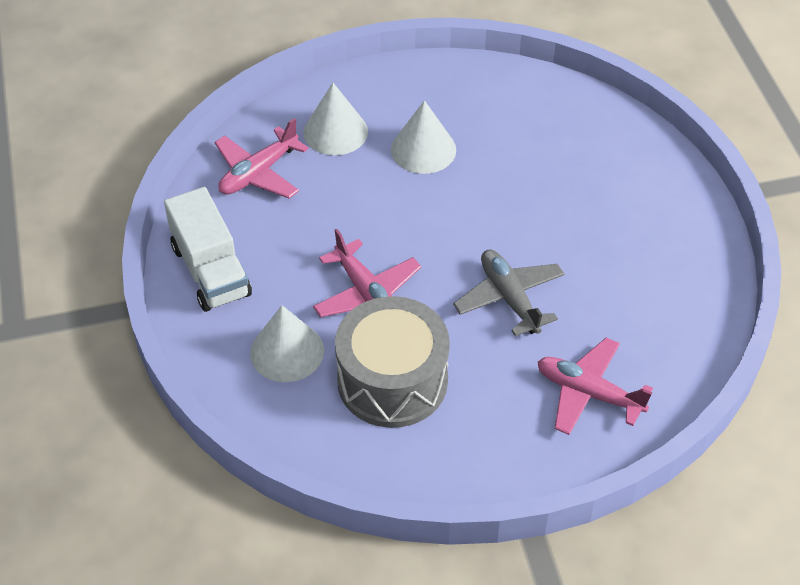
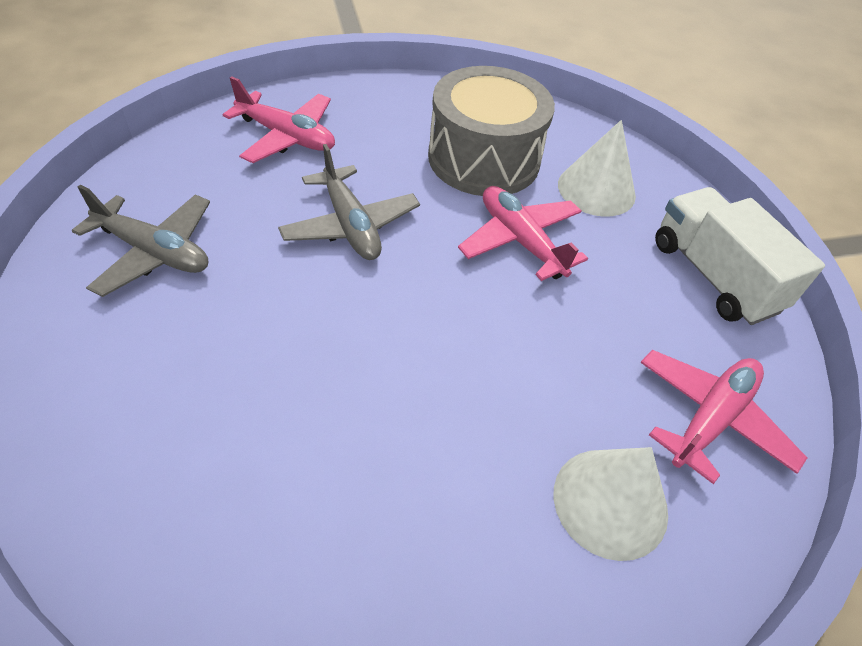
camera: 175 degrees right, 0 degrees up
white cone [391,100,456,174] -> none
none -> grey plane [72,185,210,297]

